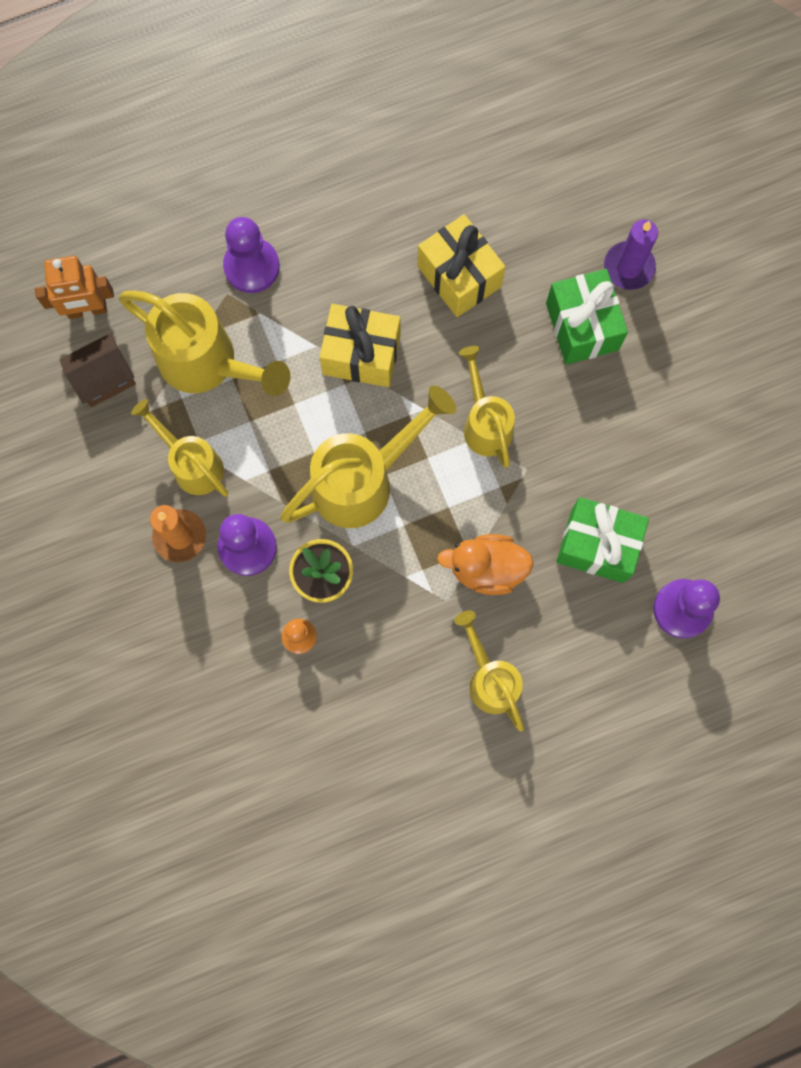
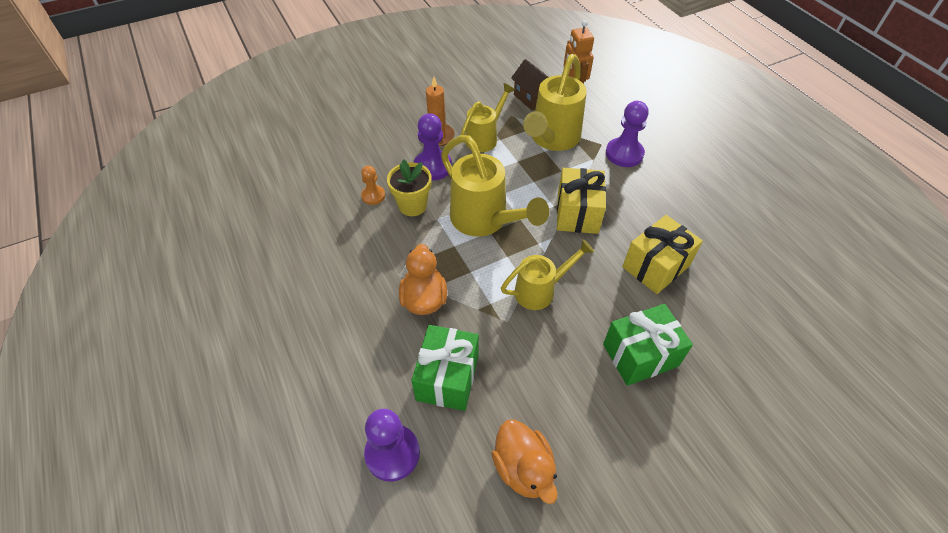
camera: 85 degrees right, 25 degrees down
yellow watering can [454,611,524,732] -> none
purple candle [604,219,658,290] -> none
none -> orange duck [491,420,558,504]

